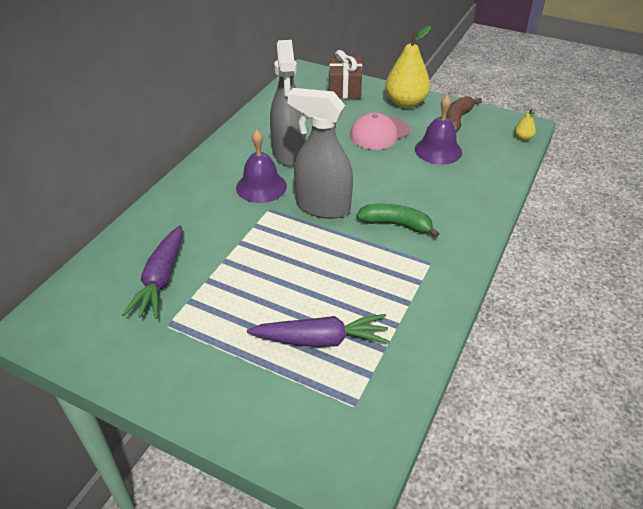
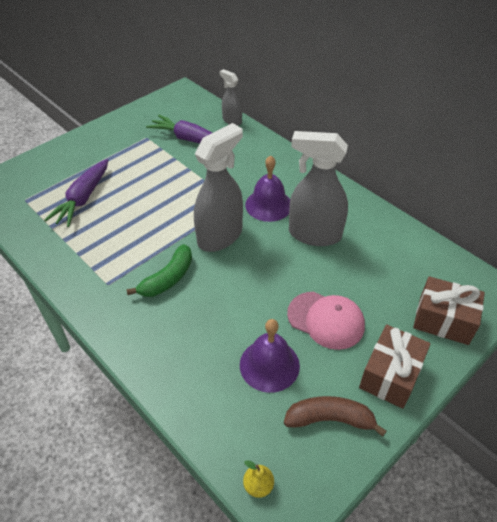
camera: 110 degrees right, 5 degrees up
pink cap [350,112,410,150] -> pink cap turned 135 degrees clockwise [287,292,365,350]
yellow pear [385,26,431,108] -> brown gift [359,324,431,409]
brown banana [446,96,482,132] -> brown banana turned 45 degrees counterclockwise [284,396,387,437]
none -> grey spray bottle [220,69,242,126]

